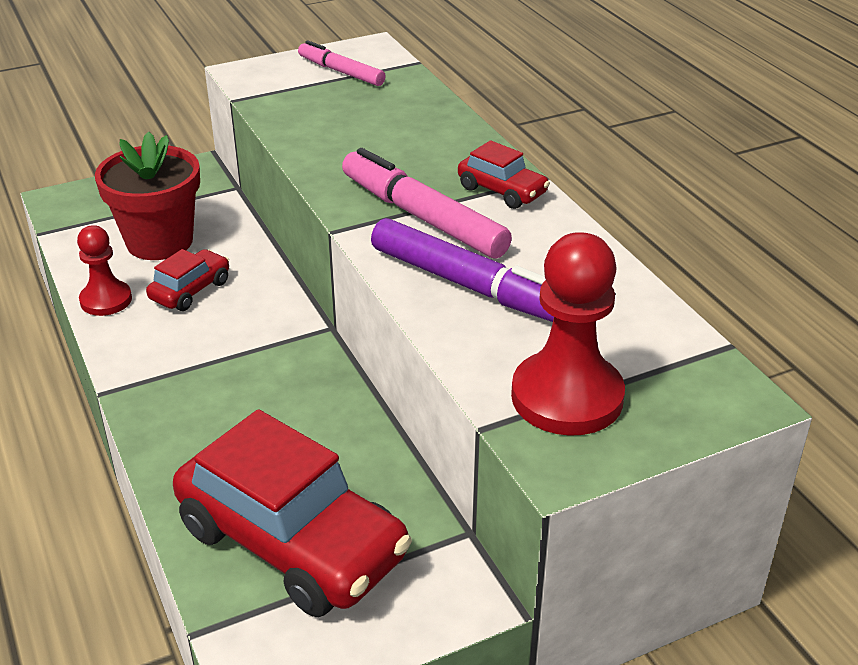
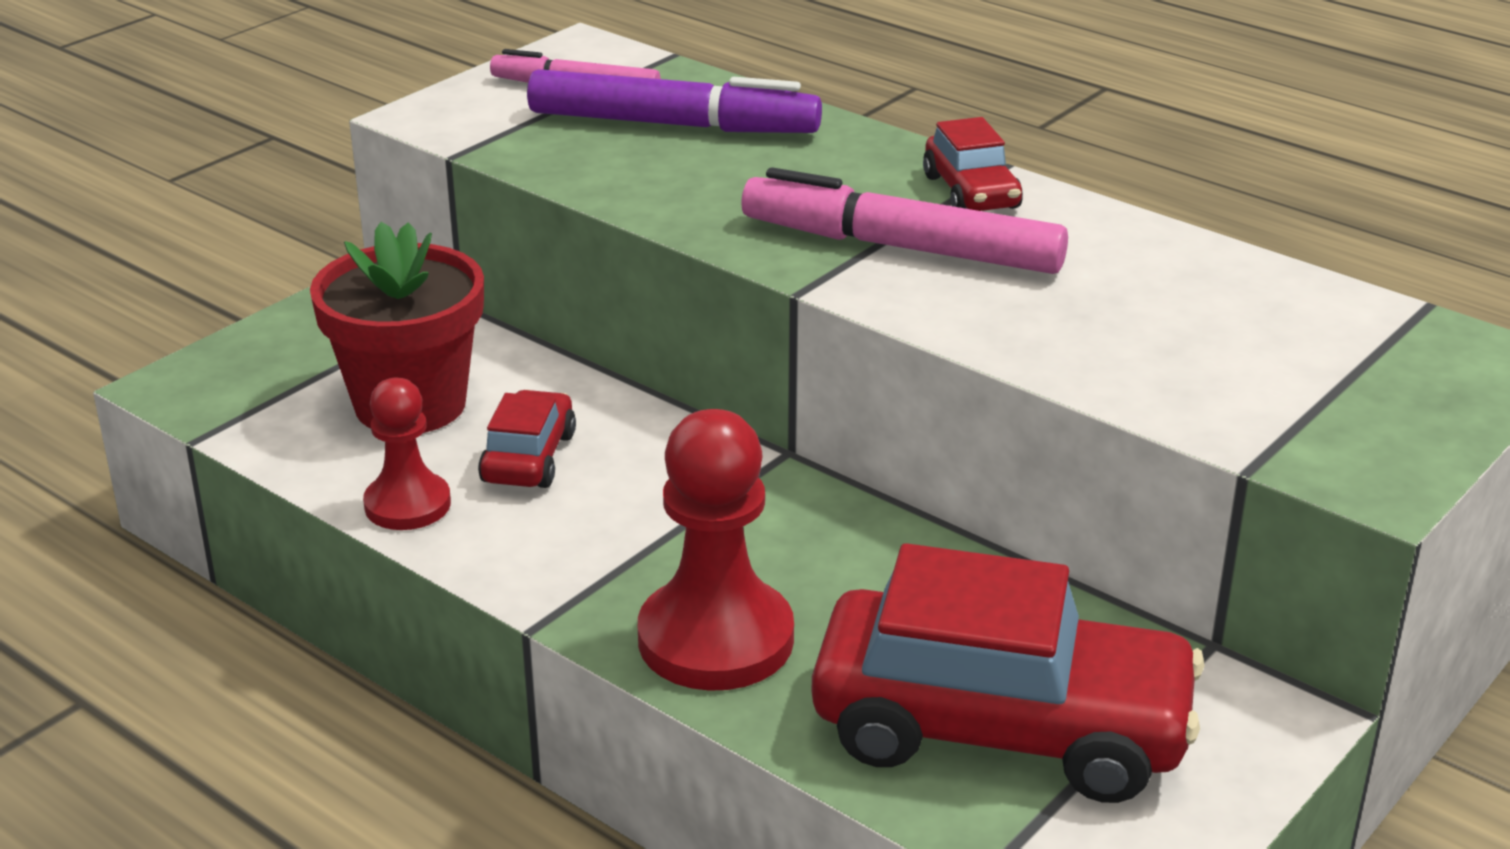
camera: 25 degrees left, 5 degrees down
purple marker [371,218,554,322] -> purple marker moved to [527,69,822,133]
red car [458,140,550,209] -> red car turned 60 degrees clockwise [923,117,1023,211]
red pawn [511,232,625,436] -> red pawn moved to [638,409,794,691]

